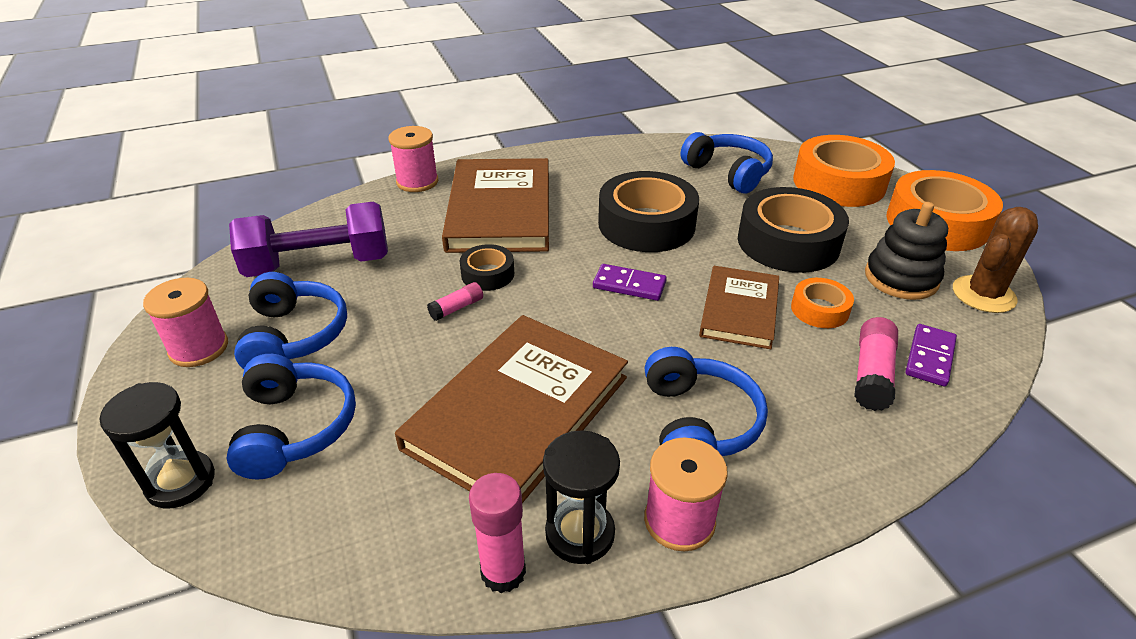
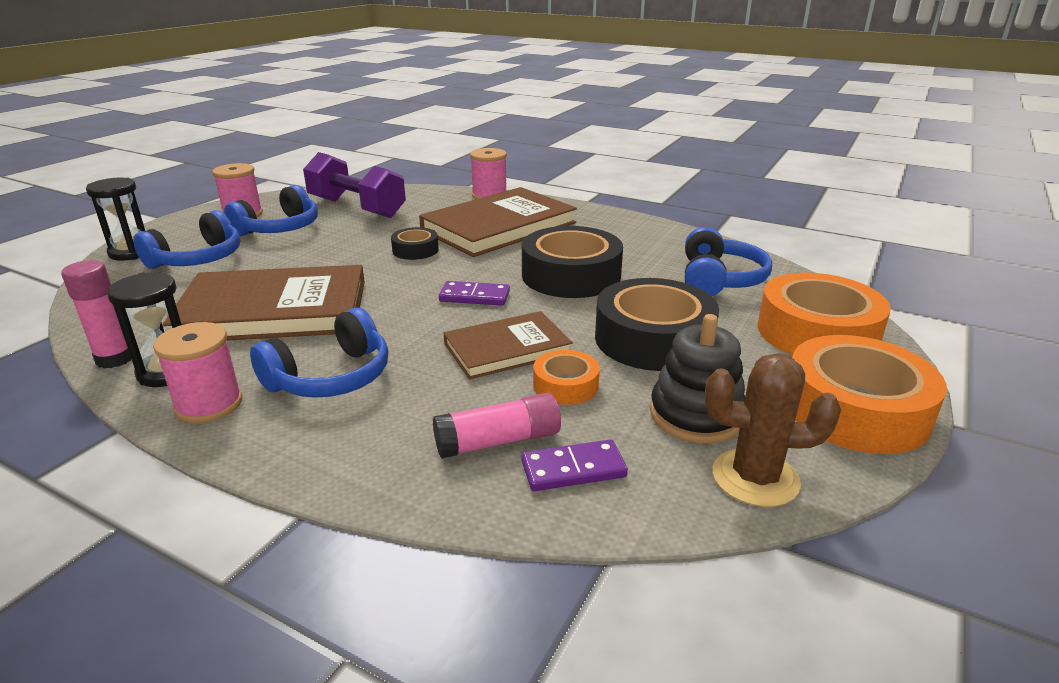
camera: 50 degrees right, 10 degrees down
pink glue stick [427,282,483,321] -> none
purple domino [593,264,667,301] -> purple domino turned 60 degrees counterclockwise [439,281,510,306]

